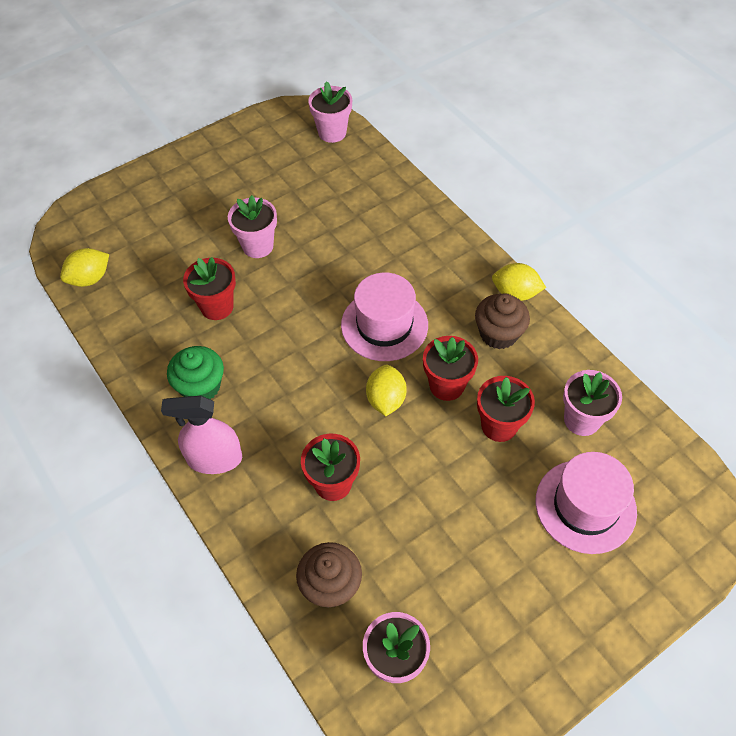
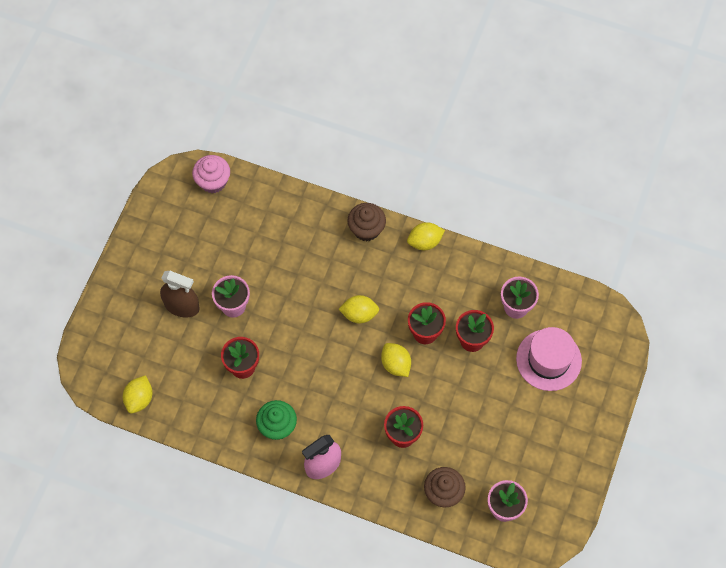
camera: 35 degrees left, 10 degrees up
pink flower pot [308,81,352,143] -> pink cupcake [192,155,230,193]
pink hat [341,273,428,361] -> yellow lemon [339,295,379,324]
brown cupcake [475,293,530,349] -> brown cupcake moved to [348,203,386,241]
none -> brown spray bottle [160,271,200,317]

